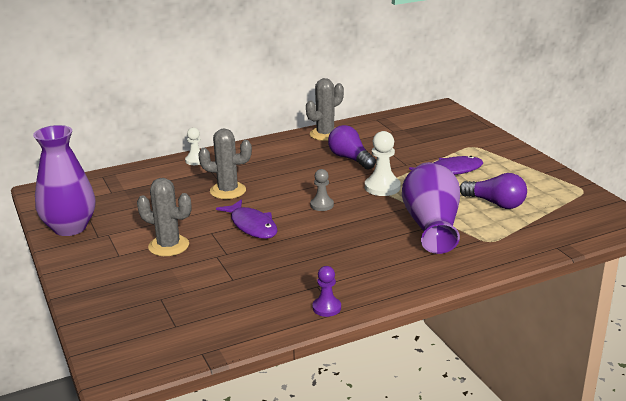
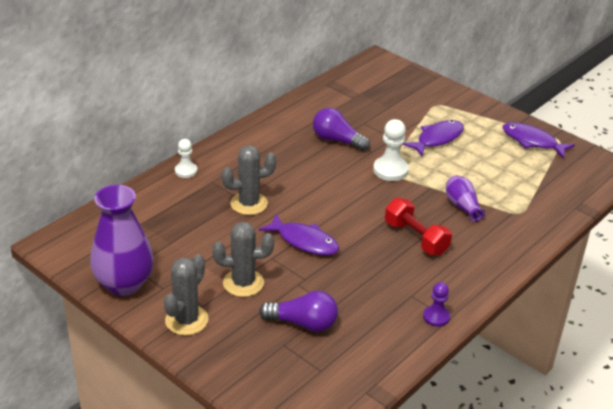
camera: 25 degrees left, 10 degrees up
grey cactus [306,78,344,141] -> grey cactus moved to [164,254,208,335]
grey pawn [310,169,334,211] -> none
purple vase [402,162,460,254] -> purple vase [446,175,485,222], size x0.51
purple light bulb [460,173,527,209] -> purple light bulb moved to [259,291,338,332]
none -> red dumbbell [385,198,452,255]
none -> purple fish [502,122,575,158]

